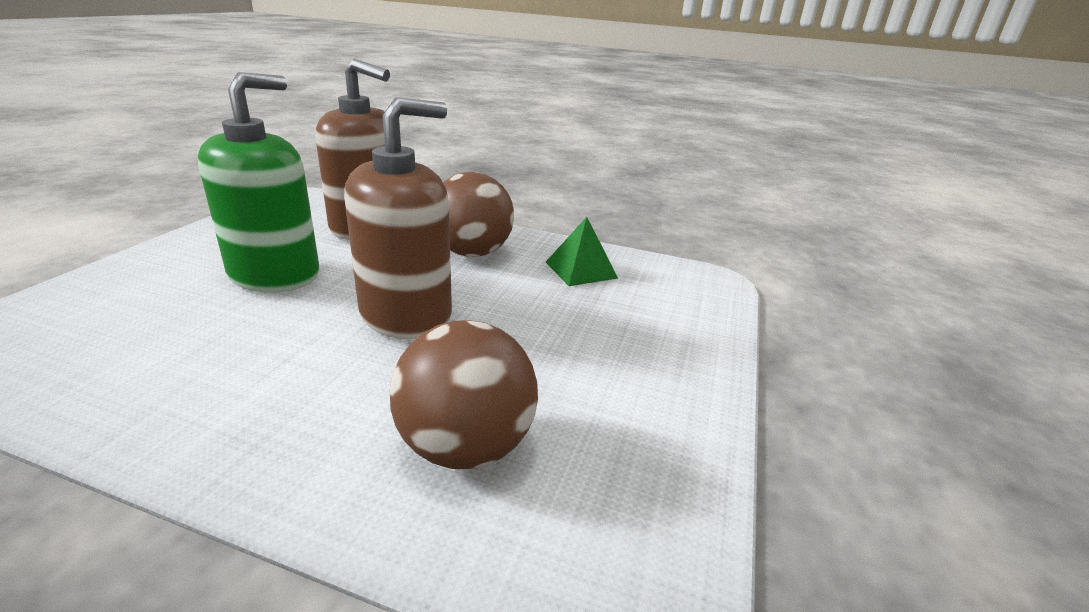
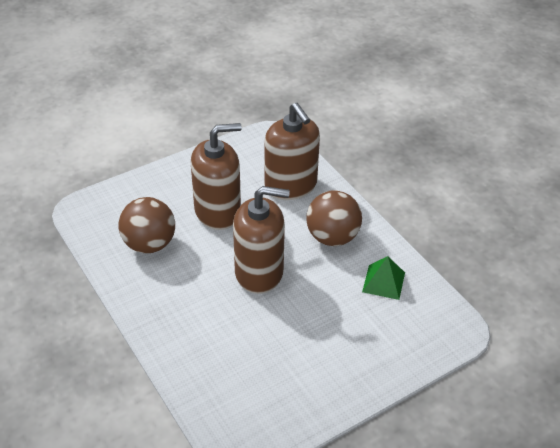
camera: 40 degrees right, 15 degrees up
green soap dispenser [198,72,319,293] -> brown soap dispenser [191,123,242,230]
brown ball [390,320,538,469] -> brown ball moved to [118,197,175,253]

